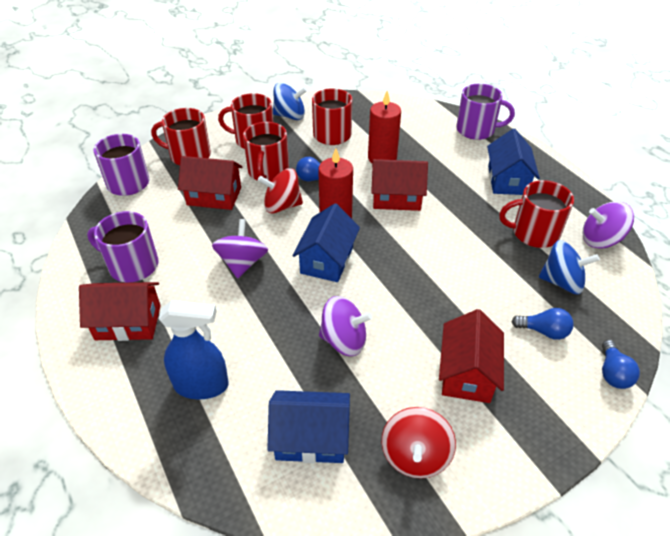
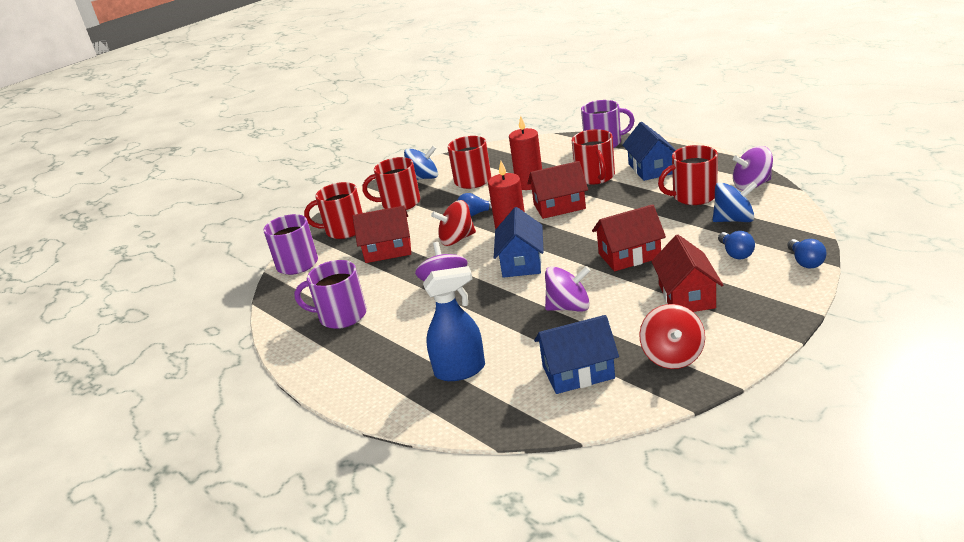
camera: 10 degrees left, 15 degrees down
red house [79,282,161,341] -> red house moved to [592,204,666,271]
red mug [243,122,289,181] -> red mug moved to [572,129,615,185]
blue light bulb [511,308,574,340] -> blue light bulb turned 75 degrees clockwise [718,231,755,259]

